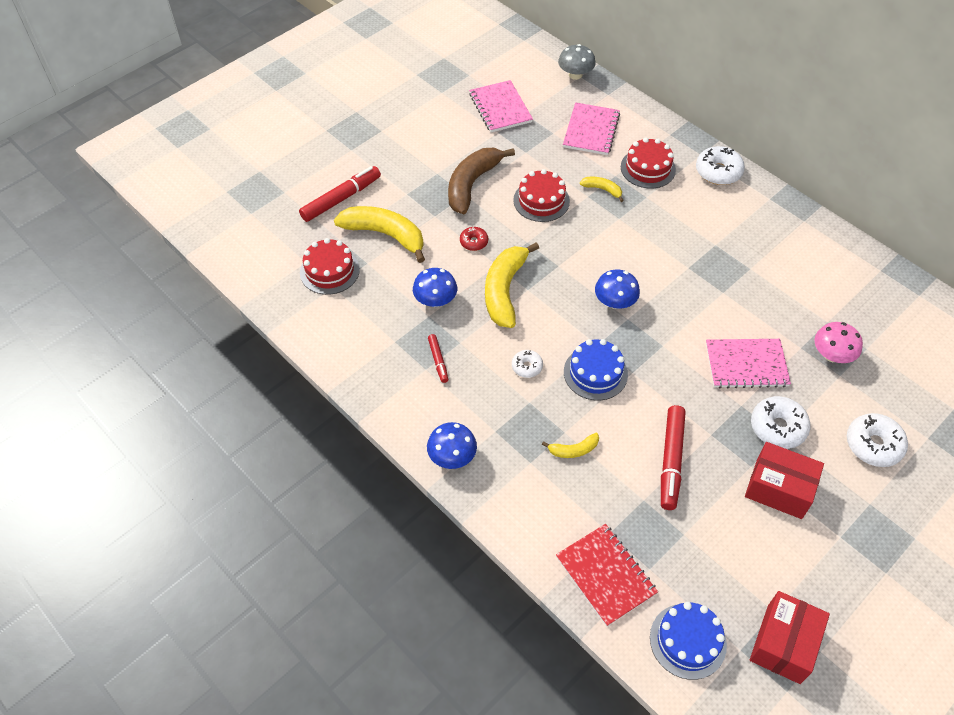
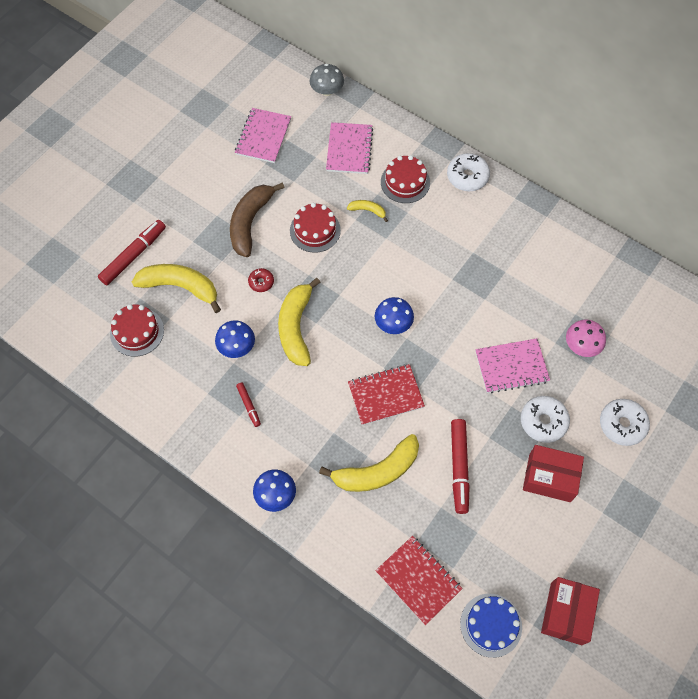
camera: 10 degrees left, 10 degrees up
pink notebook [469,80,533,132] -> pink notebook turned 45 degrees clockwise [235,108,291,163]
white donut [512,350,543,378] -> none
yellow banana [542,433,599,458] -> yellow banana [319,434,419,492], size x2.10
blue cake [564,339,628,401] -> red notebook [348,364,425,425]

